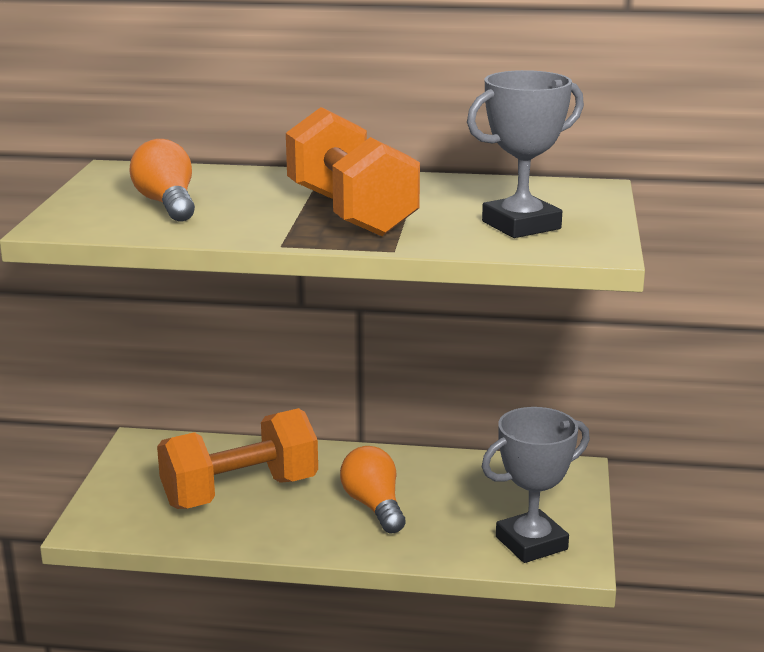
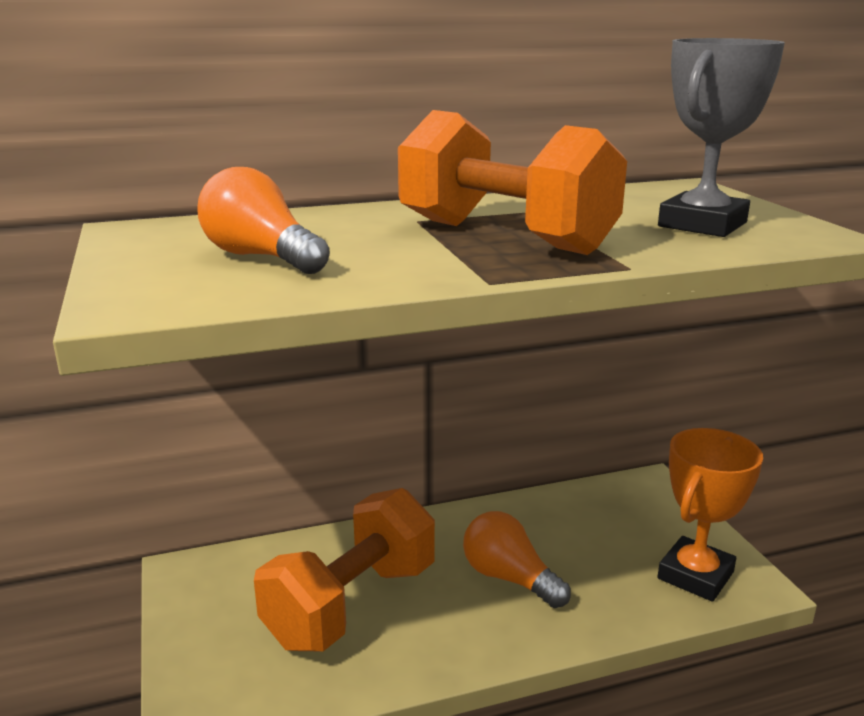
camera: 25 degrees left, 0 degrees up
grey trophy [482,407,590,563] -> orange trophy [658,428,763,602]

